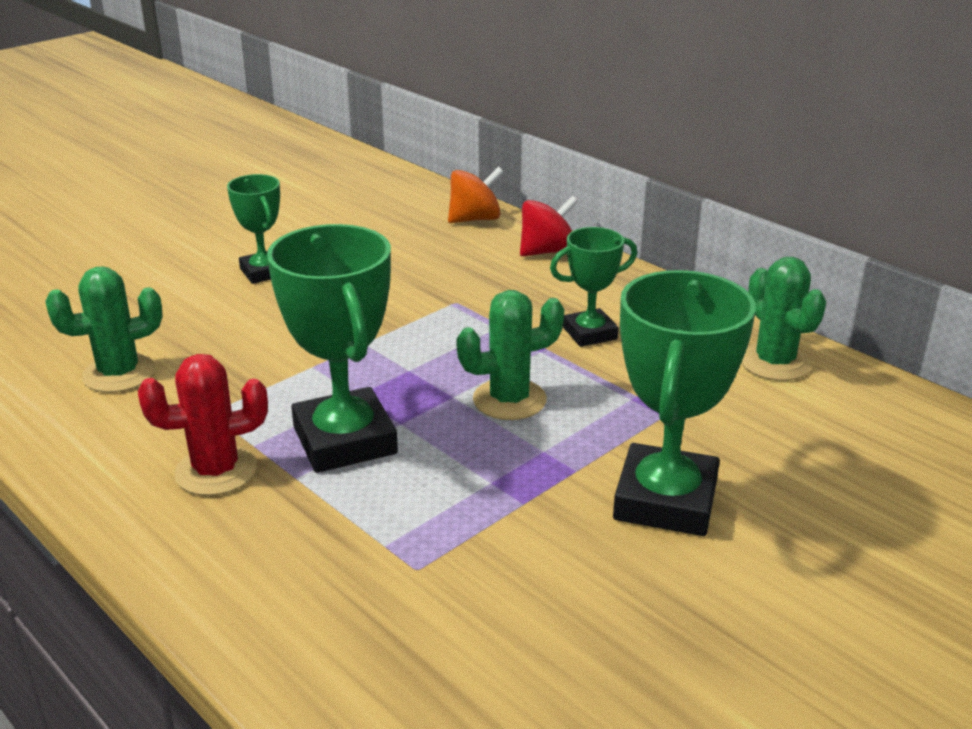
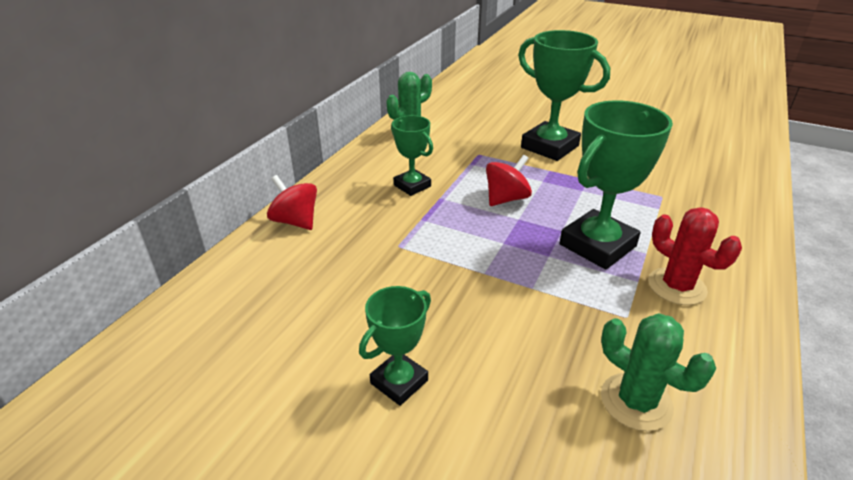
camera: 110 degrees left, 5 degrees up
orange spinning top [448,166,504,223] -> none
green cactus [456,290,564,420] -> red spinning top [486,155,532,206]
green trophy [613,270,756,536] -> green trophy turned 45 degrees clockwise [518,30,610,161]

